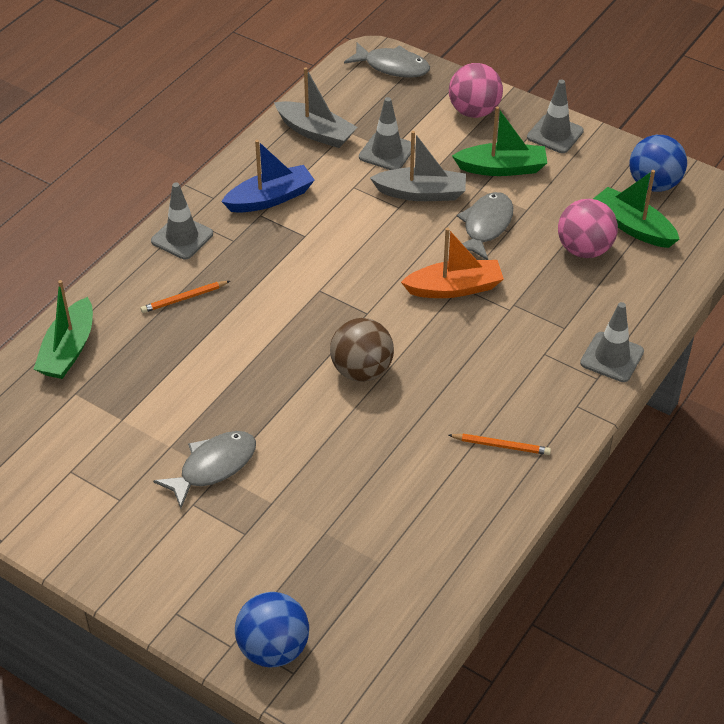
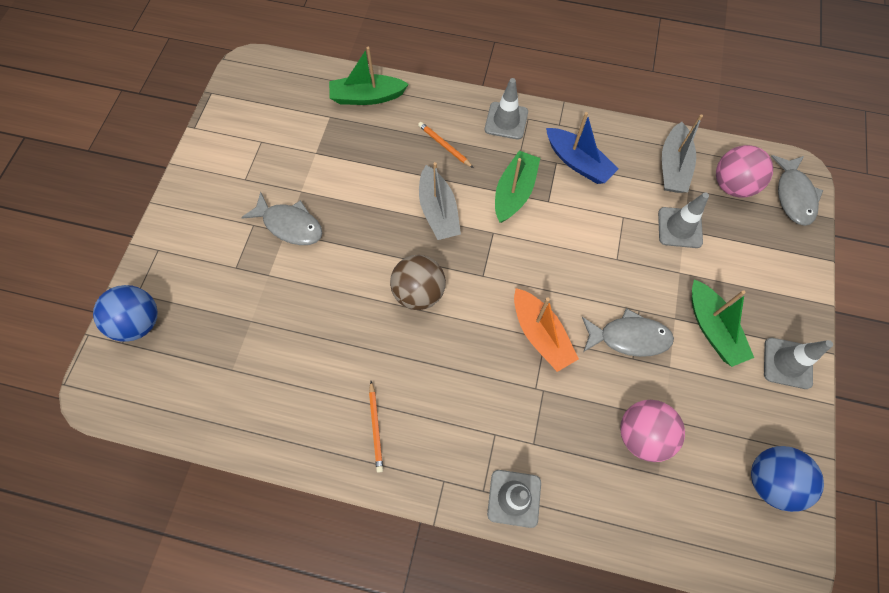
camera: 70 degrees right, 20 degrees up
grey boat [370,131,466,201] -> grey boat moved to [419,162,461,240]
pink ball [449,63,503,118] -> pink ball moved to [716,145,773,197]
green boat [593,170,680,248] -> green boat moved to [495,151,540,223]

